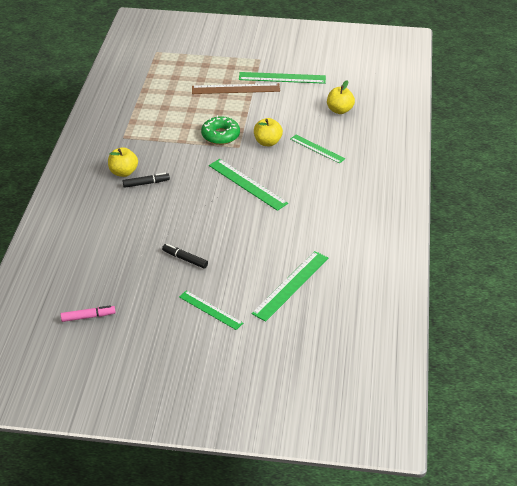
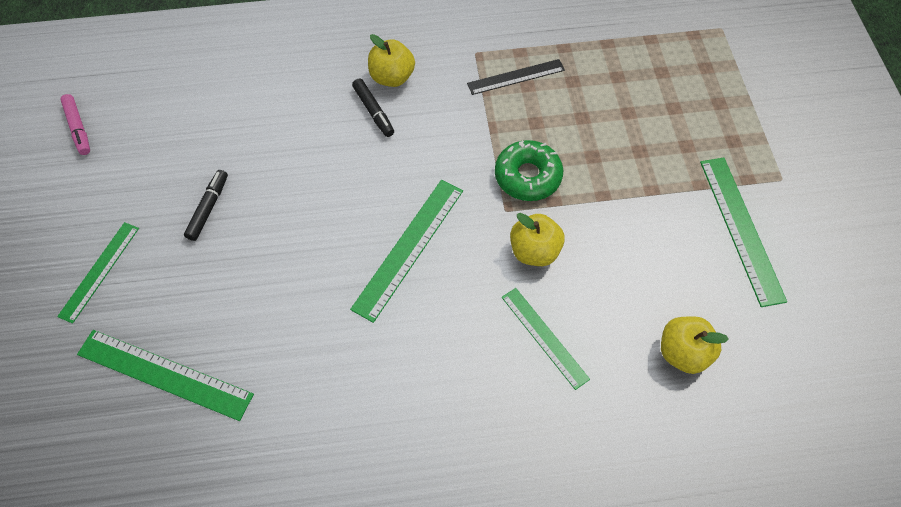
camera: 75 degrees right, 20 degrees up
brown ruler [192,83,280,94] -> none
green ruler [290,134,345,164] -> green ruler turned 60 degrees counterclockwise [501,288,590,390]
none -> black ruler [467,59,565,95]

